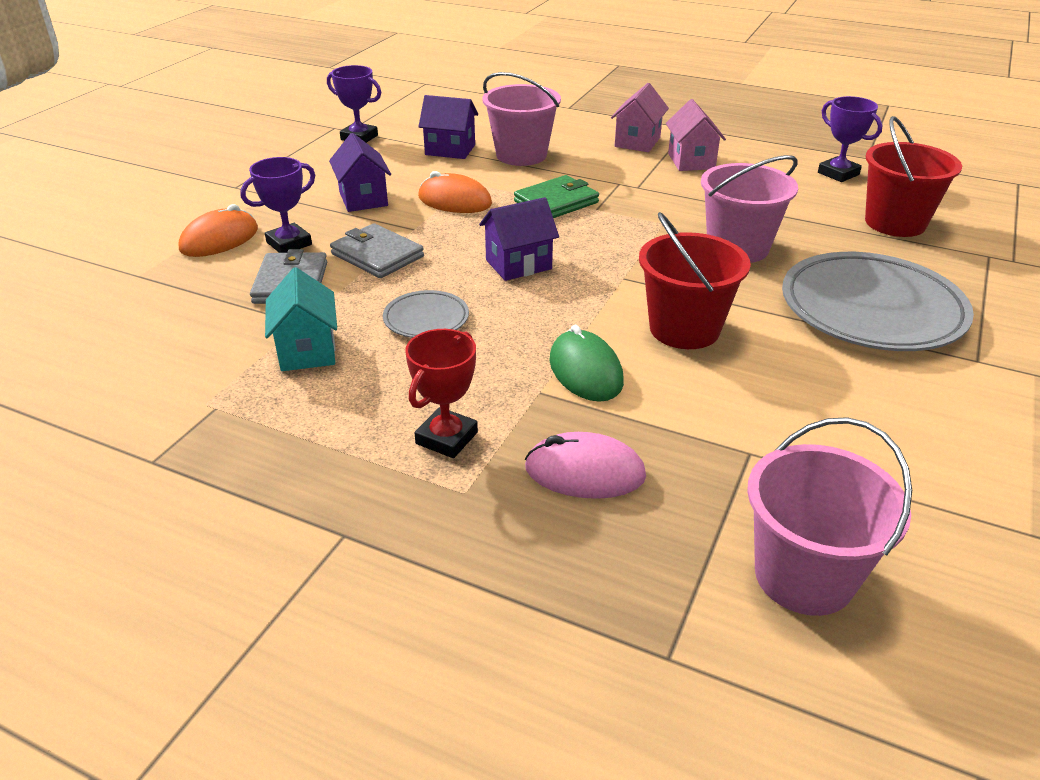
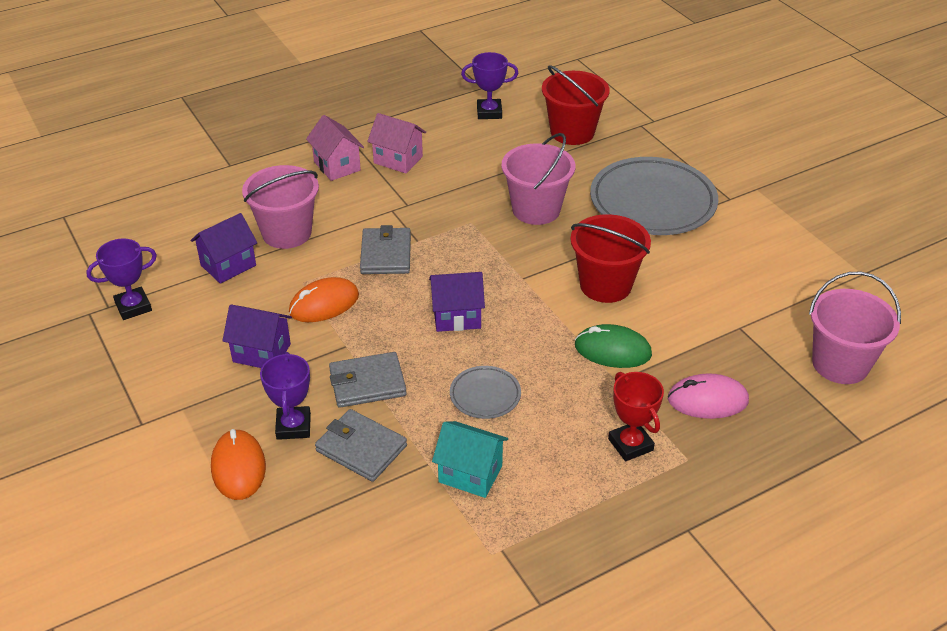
camera: 55 degrees left, 5 degrees up
purple house [479,197,559,281] -> purple house turned 75 degrees clockwise [429,272,485,332]
green wallet [514,175,599,218] -> grey wallet [360,225,411,274]
pink mouse [525,432,646,499] -> pink mouse turned 45 degrees clockwise [668,373,749,419]

